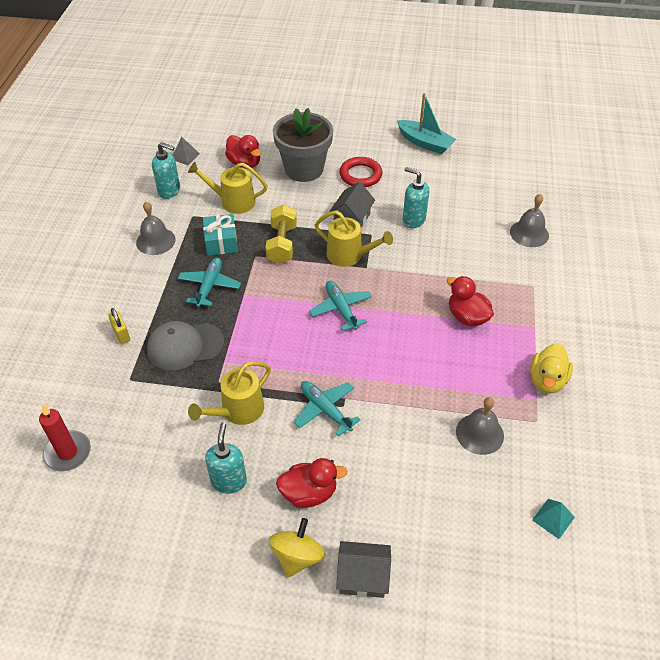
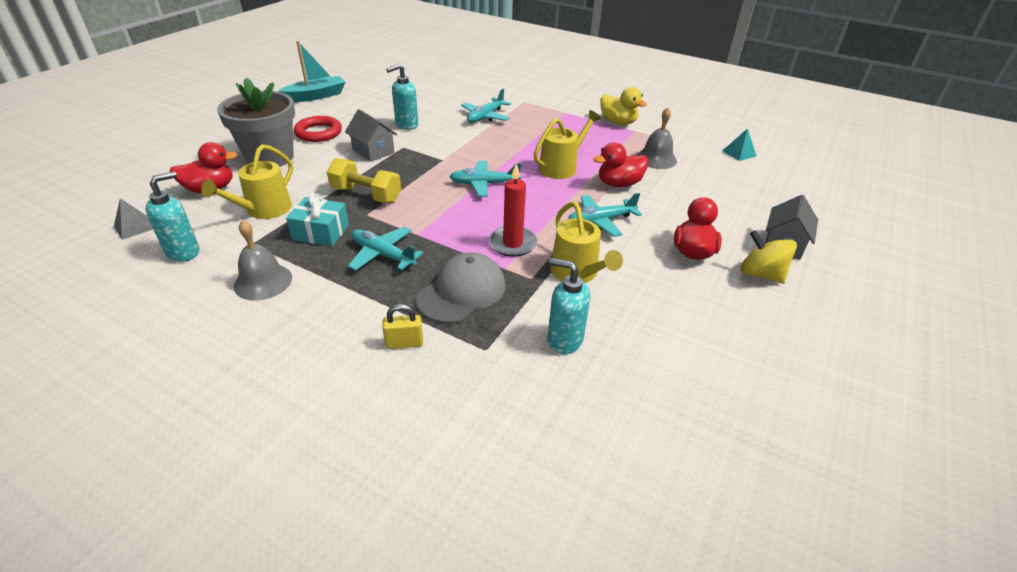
camera: 70 degrees left, 10 degrees down
red candle [39,404,91,472] -> red candle moved to [489,163,537,257]
grey cap [147,321,224,370] -> grey cap turned 150 degrees counterclockwise [416,252,505,324]
turquoise soap dispenser [205,422,247,494] -> turquoise soap dispenser moved to [547,258,590,354]
yellow watering can [315,211,393,267] -> yellow watering can moved to [534,110,601,179]
red duck [447,276,494,326] -> red duck moved to [593,143,649,187]
grey bell [510,194,549,247] -> none
none -> turquoise plane [461,89,511,123]

